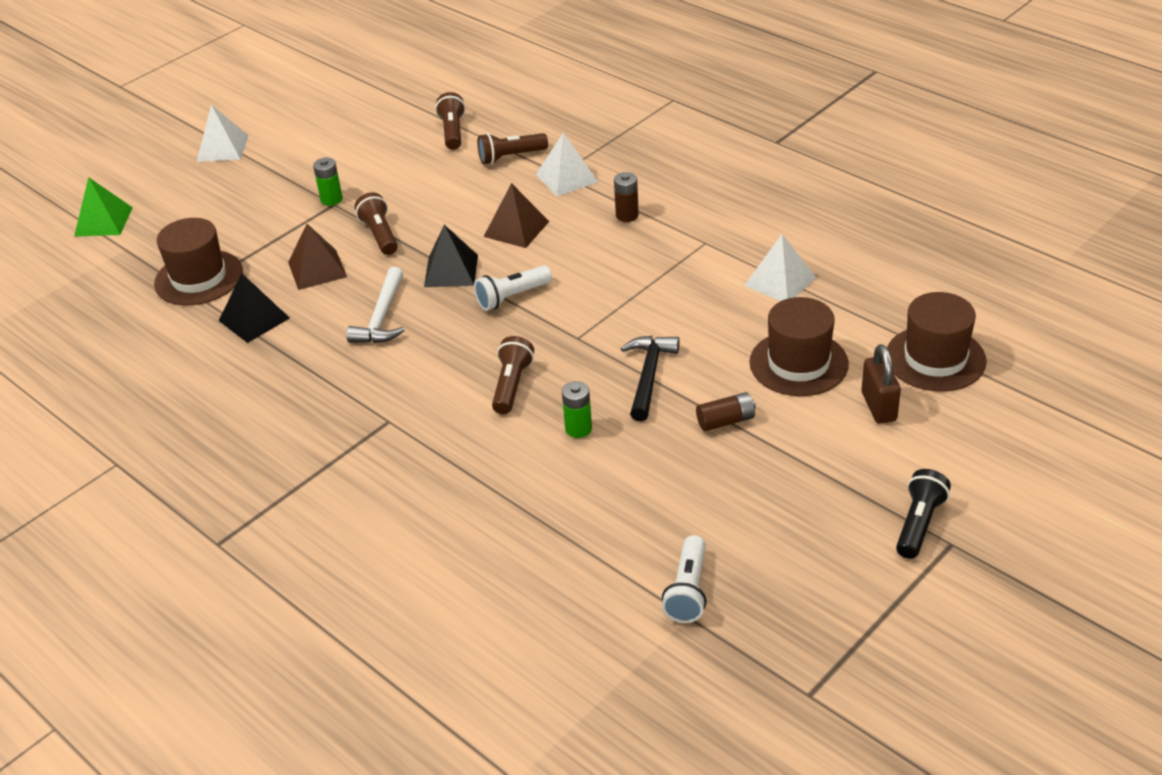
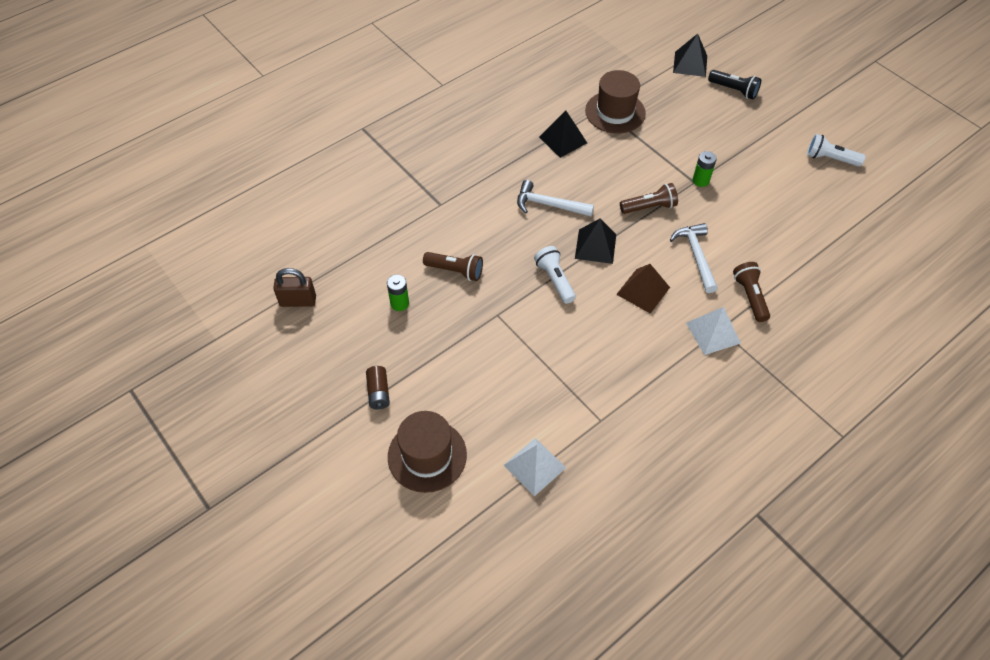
camera: 95 degrees right, 15 degrees up
green pyramid [74,177,133,236] -> black pyramid [673,34,707,77]
white pyramid [197,105,249,162] -> none
brown pyramid [288,224,347,290] -> none
brown flashlight [435,92,465,150] -> none
brown battery [614,172,639,222] -> none
black hammer [621,336,679,421] -> none
white flashlight [662,535,707,623] -> white flashlight moved to [807,134,865,167]
brown padlock [861,344,901,424] -> brown padlock moved to [273,268,316,307]
brown hat [887,292,987,392] -> none
black flashlight [896,469,951,559] -> black flashlight moved to [708,70,761,99]
none -> white hammer [670,223,718,293]

